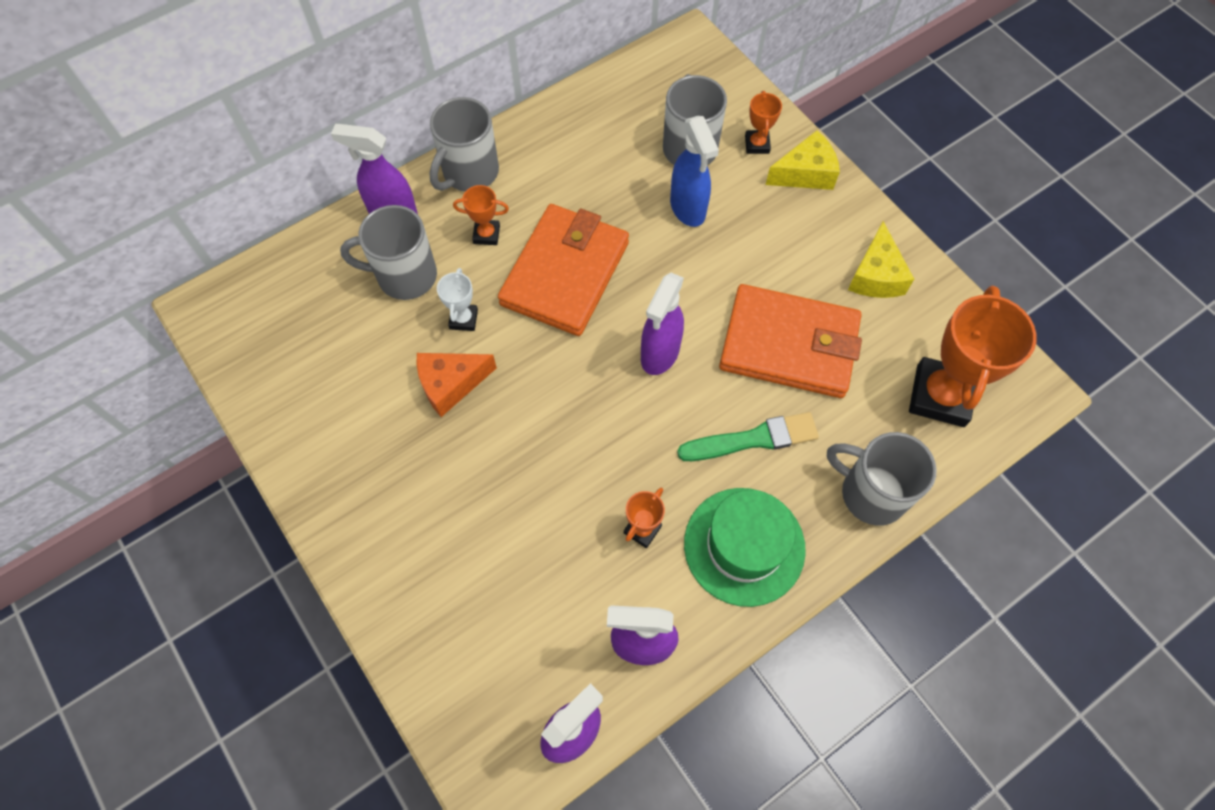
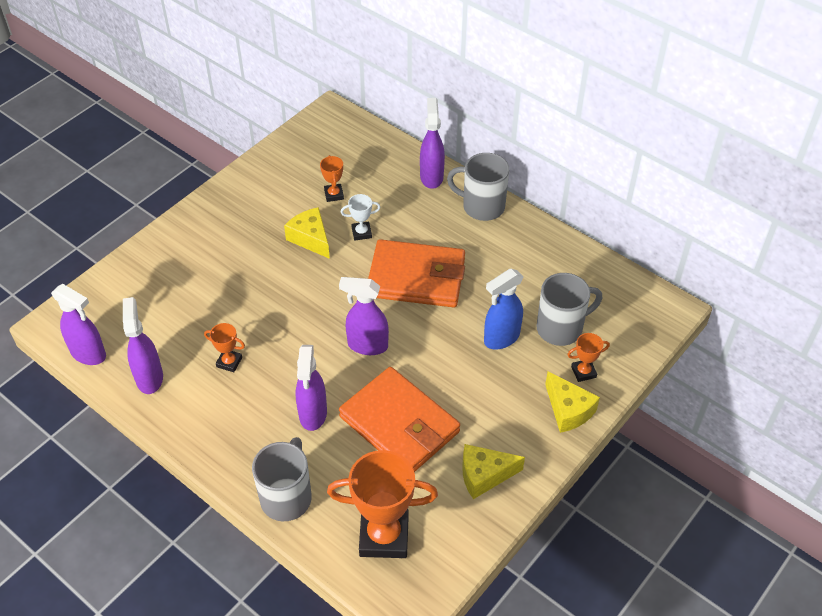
camera: 75 degrees right, 15 degrees down
grey mug [340,205,437,300] -> none
orange cheese [417,353,497,417] -> yellow cheese [284,207,330,259]
orange trophy [453,185,509,245] -> orange trophy moved to [320,155,344,202]
green brush [677,412,819,461] -> purple spray bottle [296,345,327,431]
green hat [684,488,806,607] -> none
orange wallet [719,284,862,398] -> orange wallet turned 45 degrees counterclockwise [339,367,460,472]

